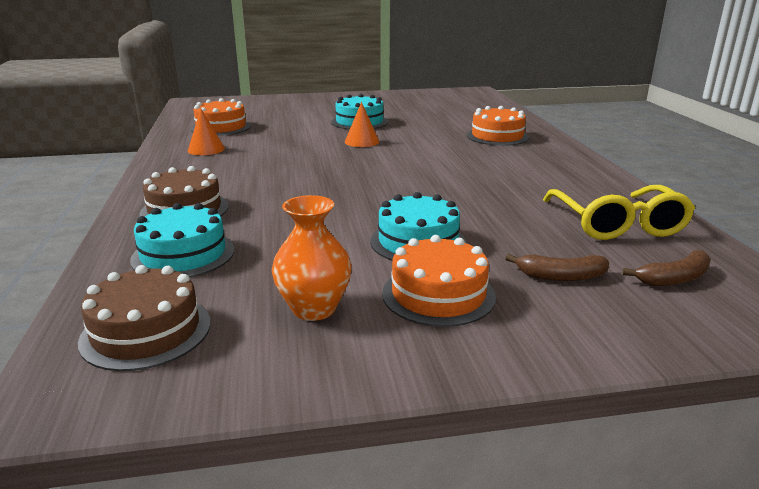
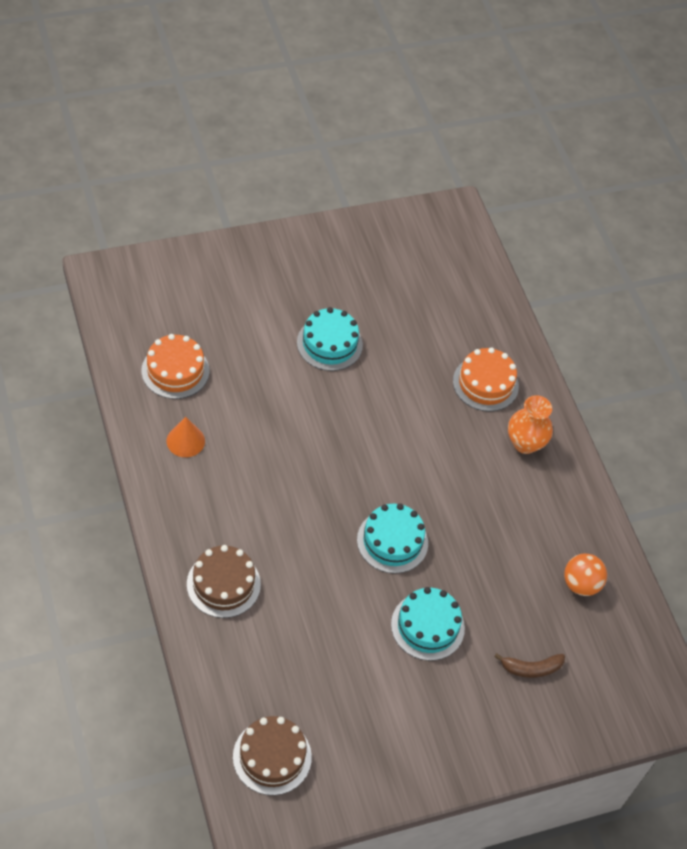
camera: 15 degrees left, 30 degrees up
turquoise cake [130,203,234,278] -> turquoise cake moved to [357,504,428,574]
orange vase [272,195,352,321] -> orange vase moved to [508,395,553,454]
orange cone [345,102,379,147] -> none
orange cake [382,235,496,327] -> none
yellow glasses [543,185,695,240] -> orange ball [564,554,607,596]
brown banana [623,250,711,286] -> none

